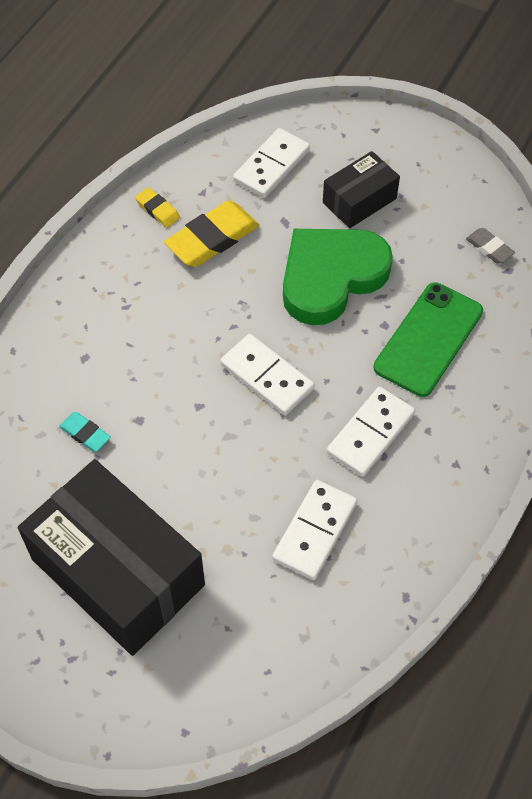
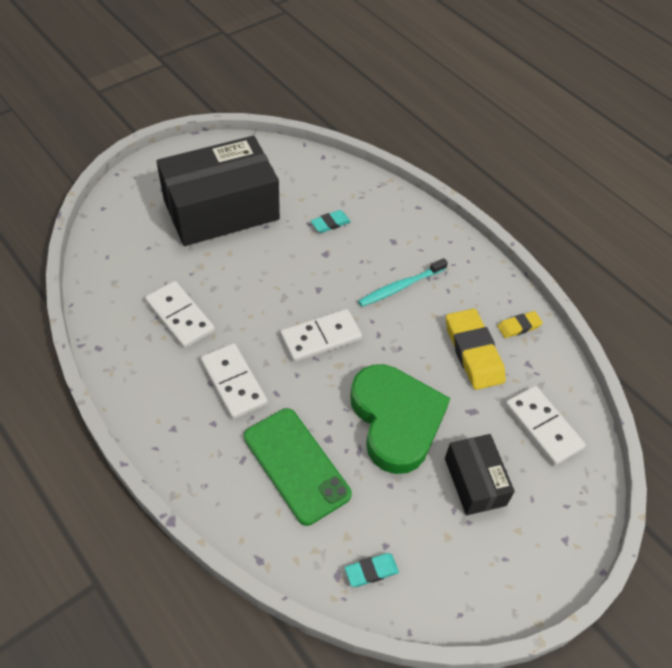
camera: 110 degrees right, 5 degrees down
grey eraser [466,228,515,264] -> turquoise eraser [345,553,399,587]
none -> turquoise toothbrush [358,258,448,307]

